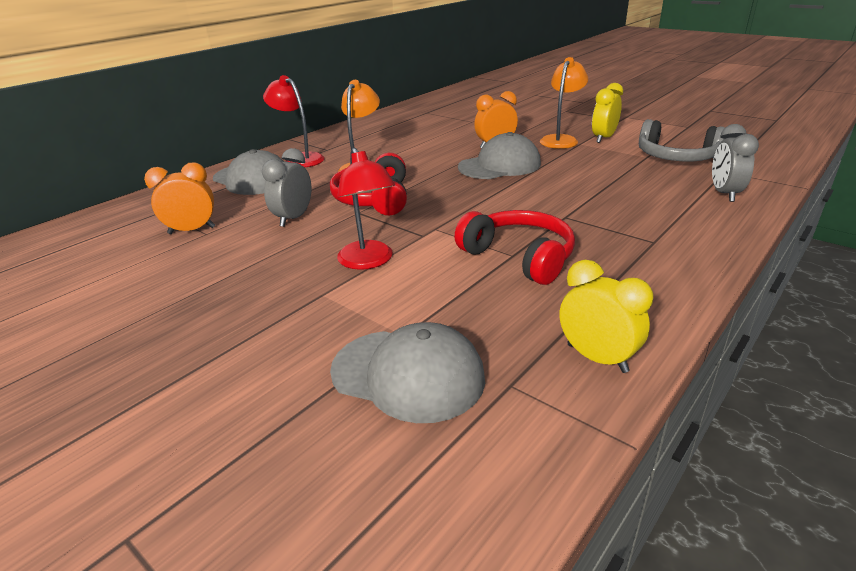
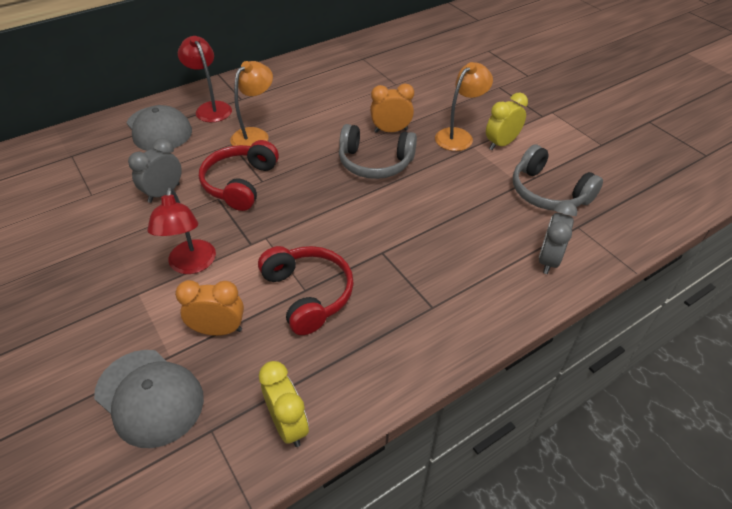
camera: 15 degrees right, 15 degrees up
orange clock [144,162,215,234] -> orange clock moved to [175,280,244,336]
grey cap [458,132,541,179] -> grey headphones [339,124,417,179]

